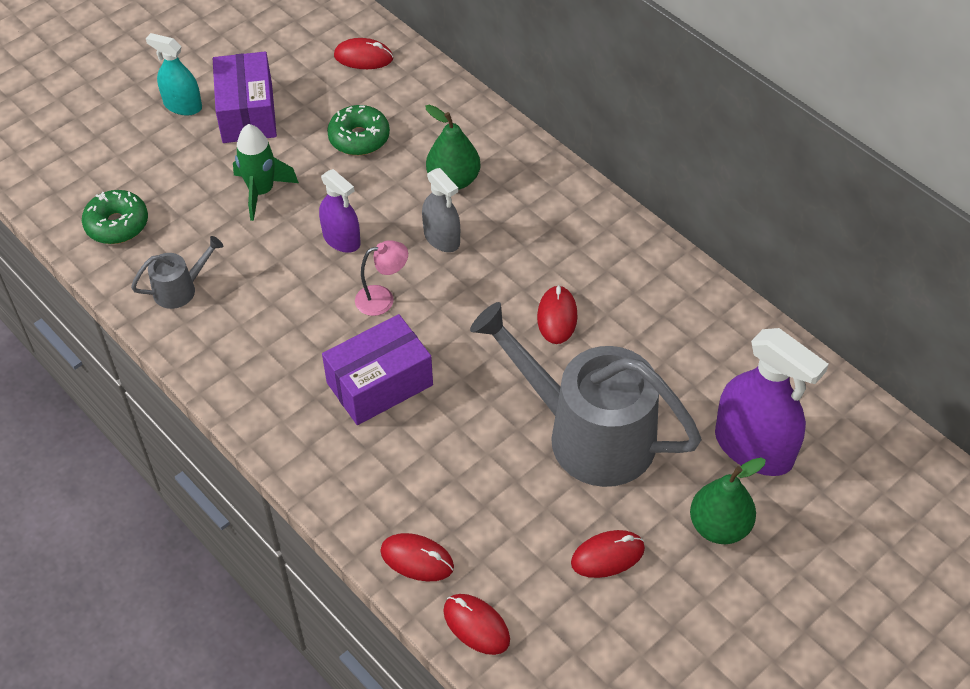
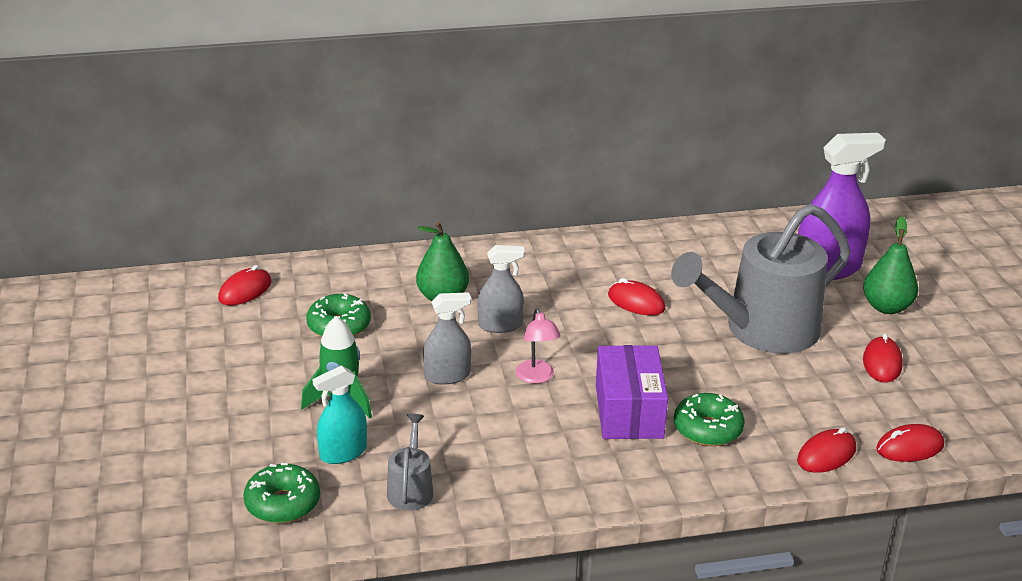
camera: 60 degrees left, 20 degrees down
turquoise spray bottle [146,33,202,116] -> turquoise spray bottle moved to [312,365,367,464]
purple box [213,52,277,143] -> none
purple spray bottle [319,169,361,253] -> grey spray bottle [423,292,471,385]
pink lamp [355,240,408,316] -> pink lamp turned 150 degrees clockwise [516,308,561,384]
none -> green donut [674,393,745,446]

